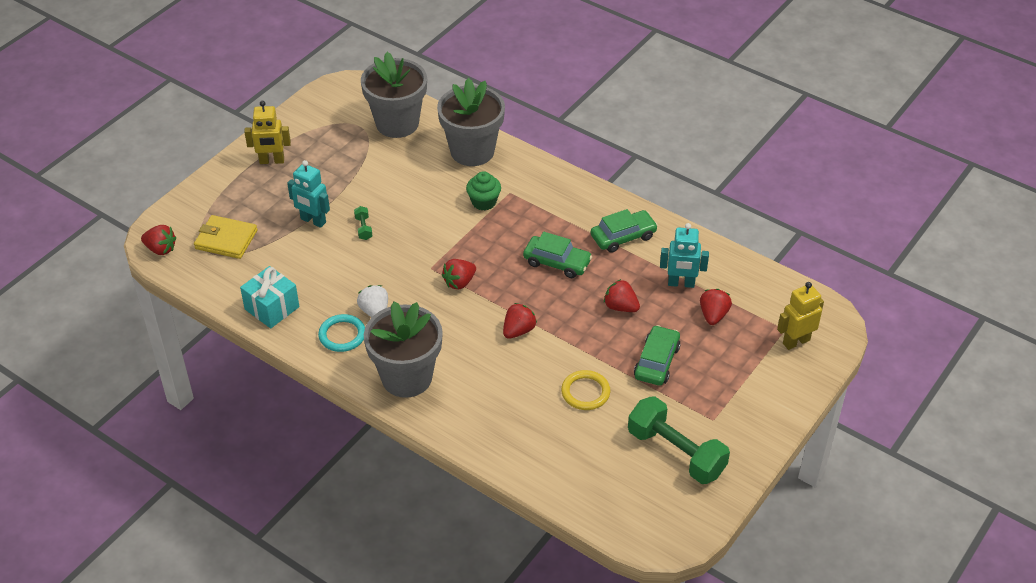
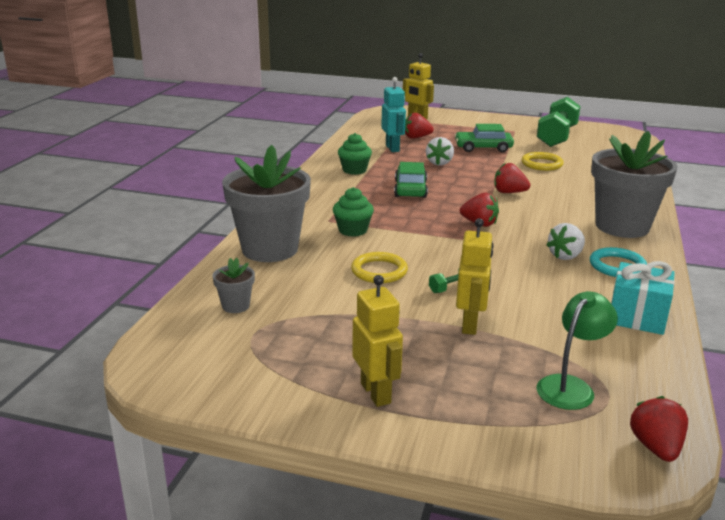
camera: 110 degrees left, 20 degrees down
yellow wallet [194,215,258,259] -> green lamp [536,291,618,410]
turquoise robot [287,160,330,228] -> yellow robot [456,218,493,335]
grey flower pot [361,52,427,138] -> grey flower pot [212,258,255,313], size x0.42
green car [591,209,658,253] -> green cupcake [338,133,372,175]
red strawberry [604,279,640,312] -> white strawberry [426,137,454,166]
none -> yellow ring [351,252,408,283]

